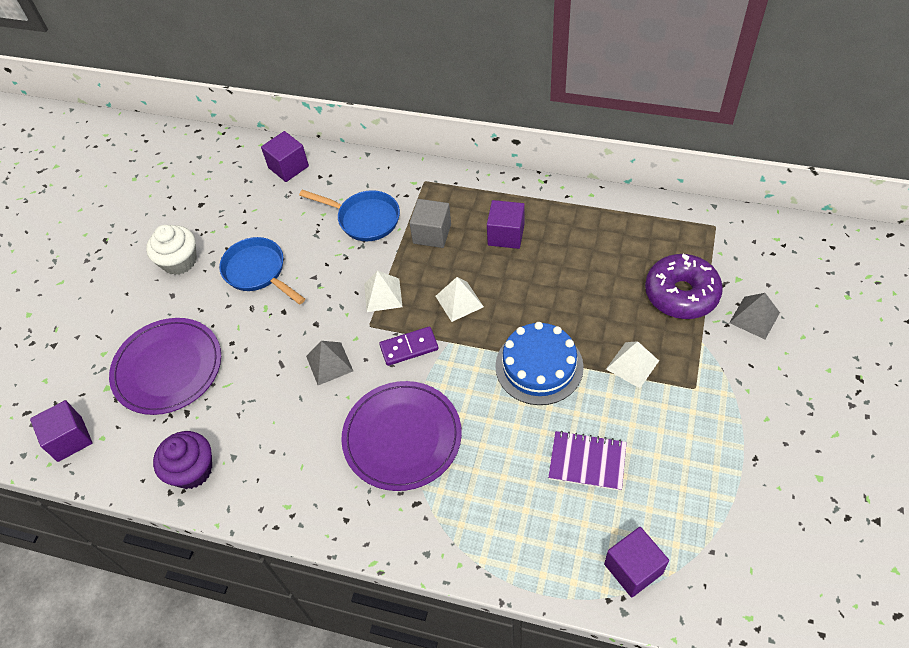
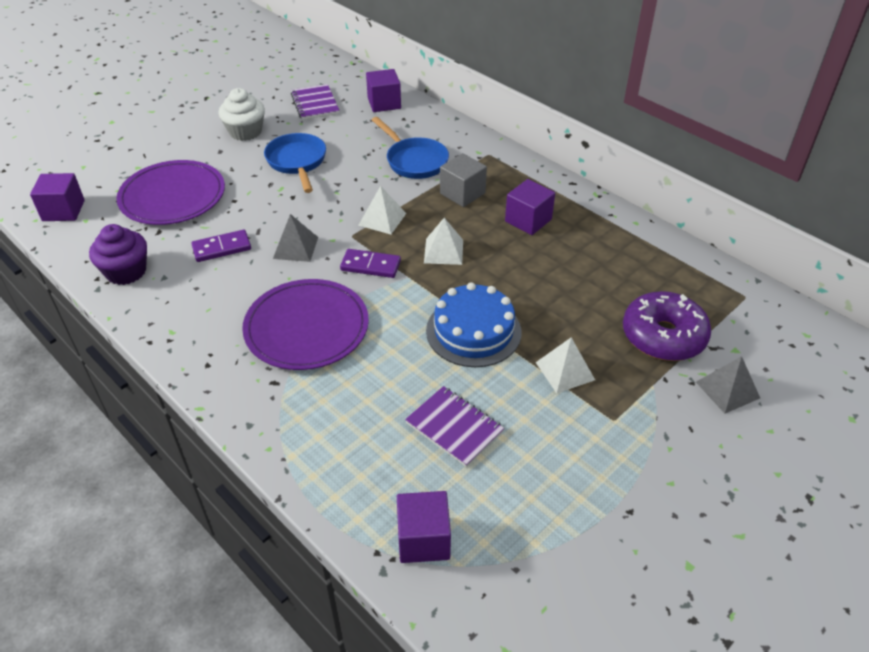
camera: 25 degrees right, 10 degrees down
none -> purple domino [191,230,251,262]
none -> purple notebook [291,84,340,120]

